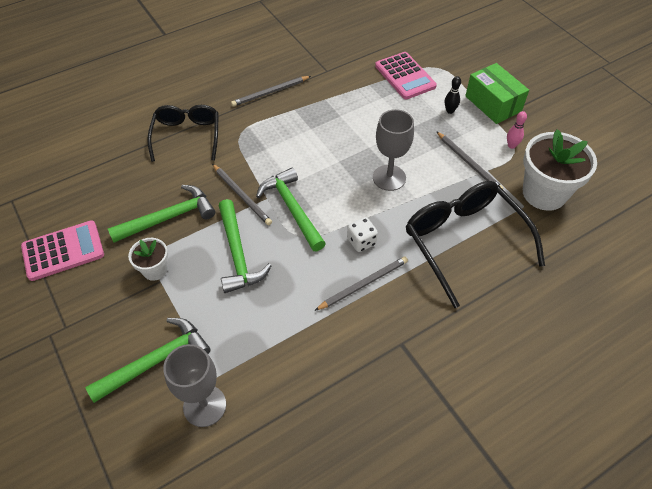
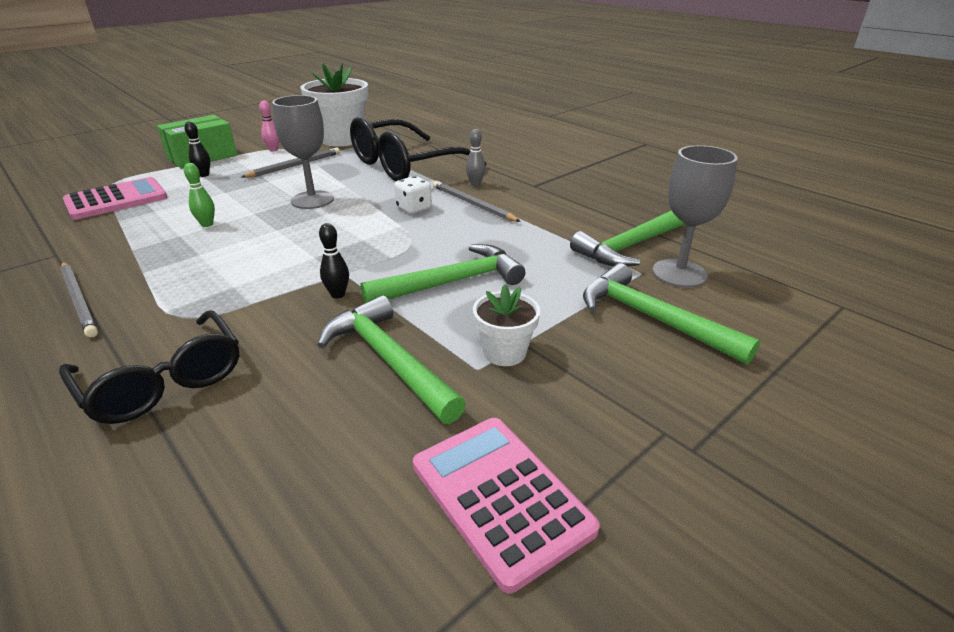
camera: 100 degrees left, 20 degrees down
black glasses [147,105,218,162] -> black glasses turned 120 degrees counterclockwise [59,310,239,424]
grey pencil [212,164,272,225] -> black bowling pin [319,223,349,299]
green hammer [256,167,326,251] -> green hammer moved to [570,210,685,266]
none -> green bowling pin [184,163,215,227]
none -> grey bowling pin [466,129,486,186]

